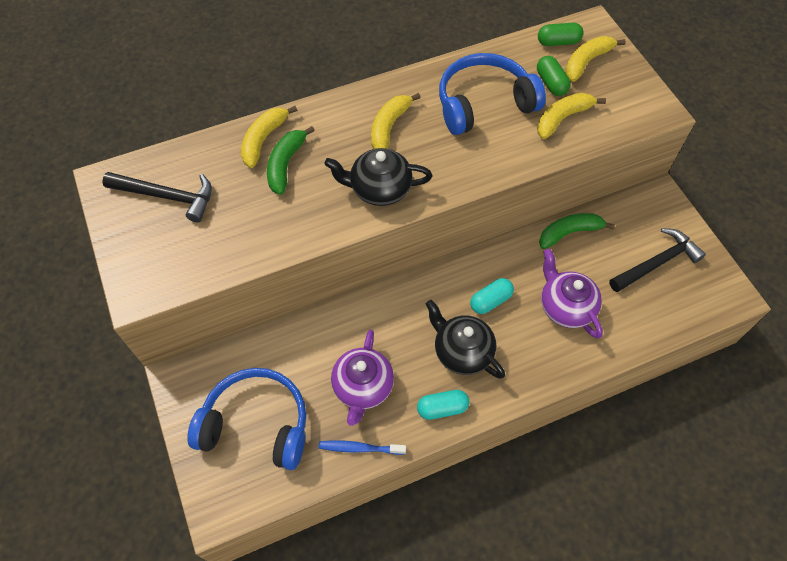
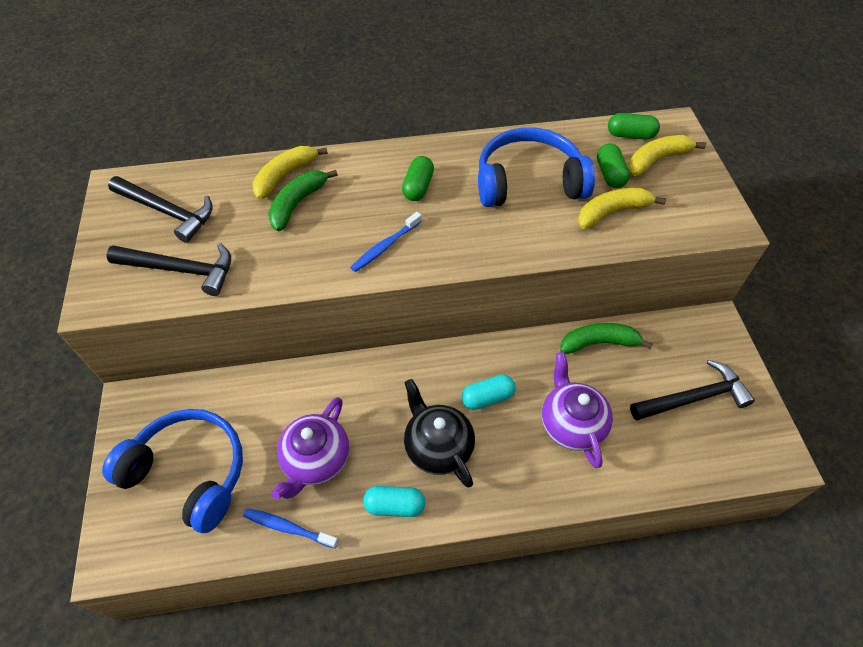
camera: 15 degrees right, 5 degrees down
black teapot [325,148,432,206] -> blue toothbrush [350,212,422,272]
yellow banana [371,93,421,149] -> green capsule [402,156,434,201]
none -> black hammer [106,243,231,296]

